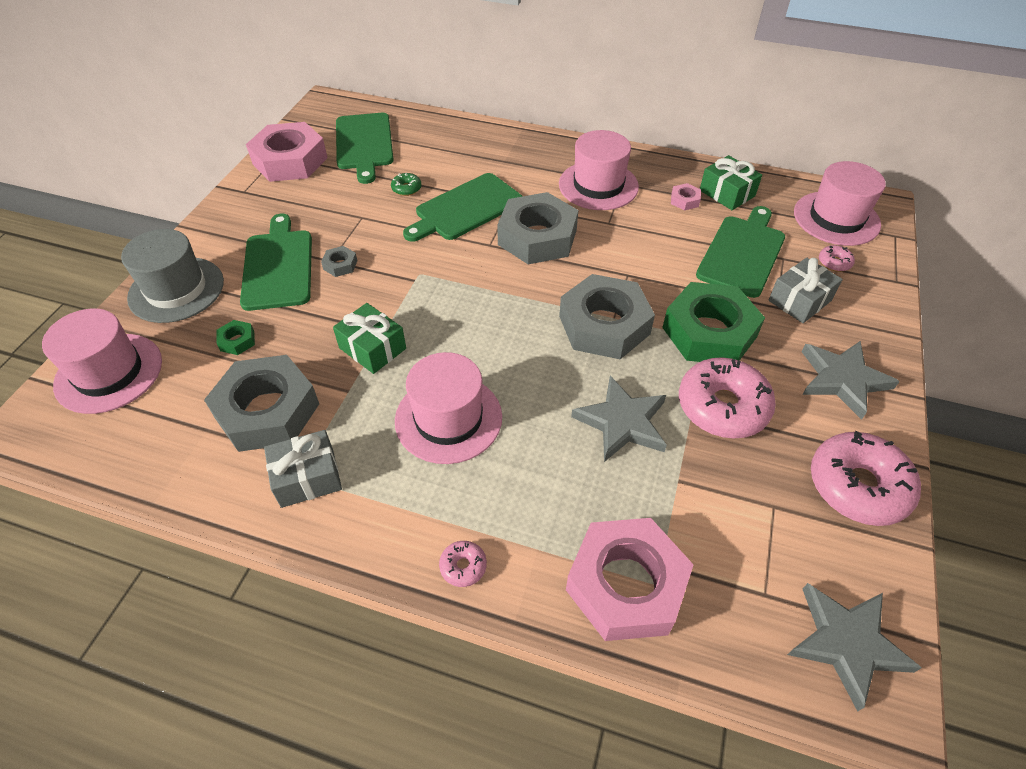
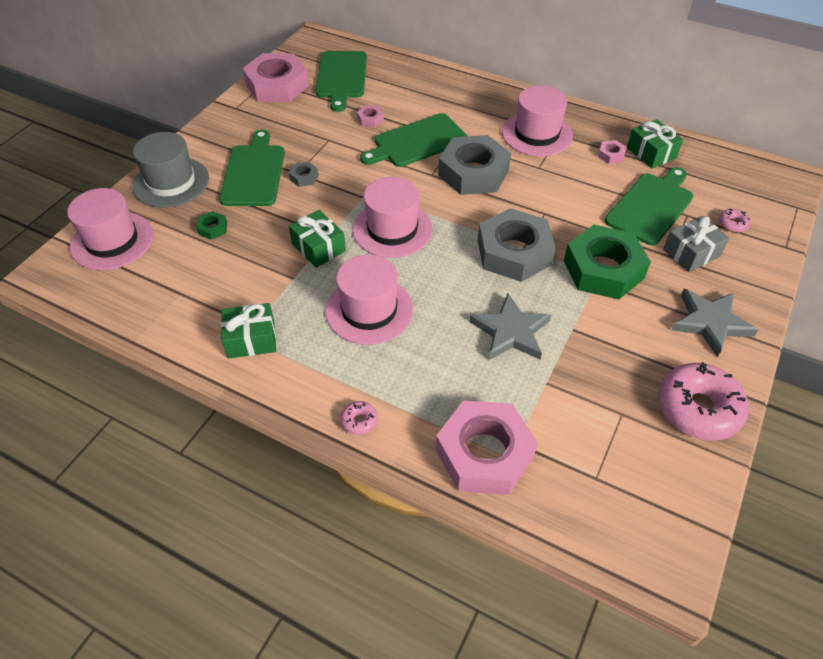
camera: 10 degrees right, 0 degrees up
grey nut [204,355,319,452] -> none
grey gift [264,430,342,508] -> green gift [221,303,276,358]
green donut [391,172,421,196] -> pink nut [357,105,384,127]
pink donut [679,357,776,438] -> none
grey star [787,583,922,711] -> none
pink hat [794,161,886,246] -> pink hat moved to [353,177,432,258]

